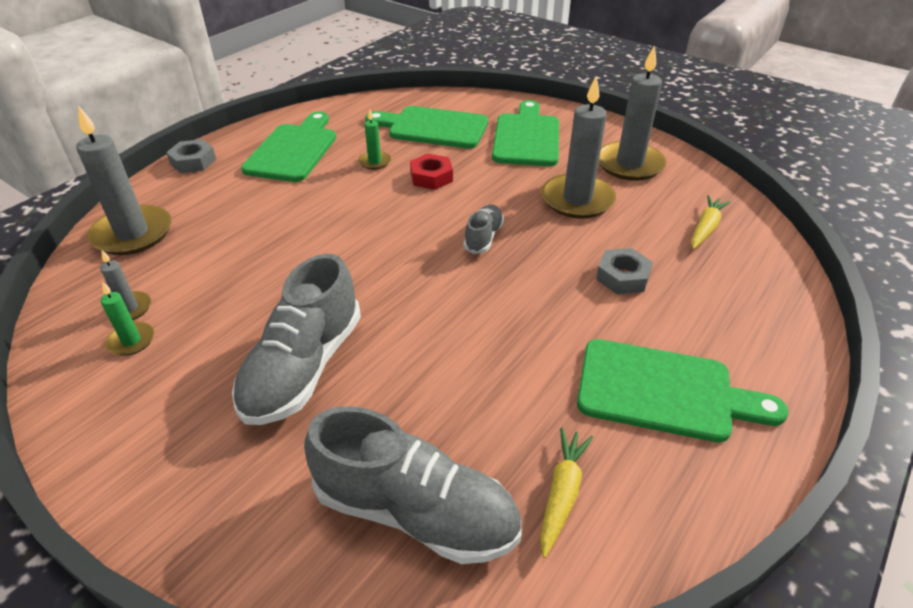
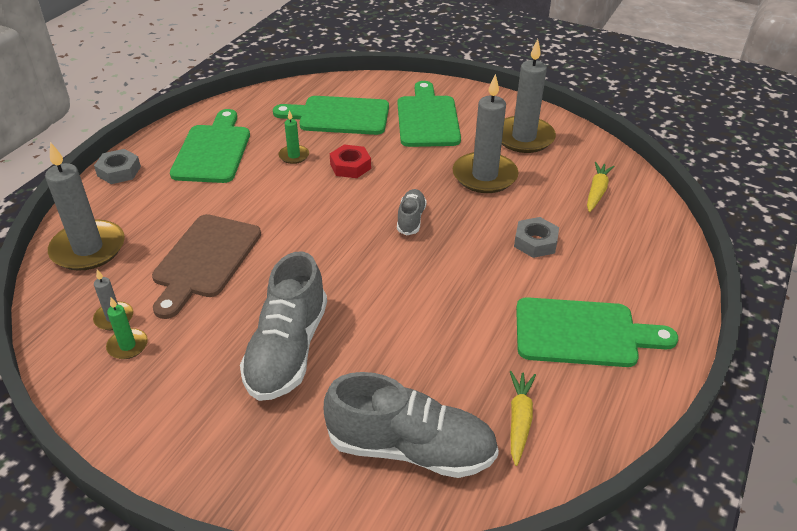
camera: 10 degrees left, 0 degrees up
none -> brown cutting board [152,214,261,319]

